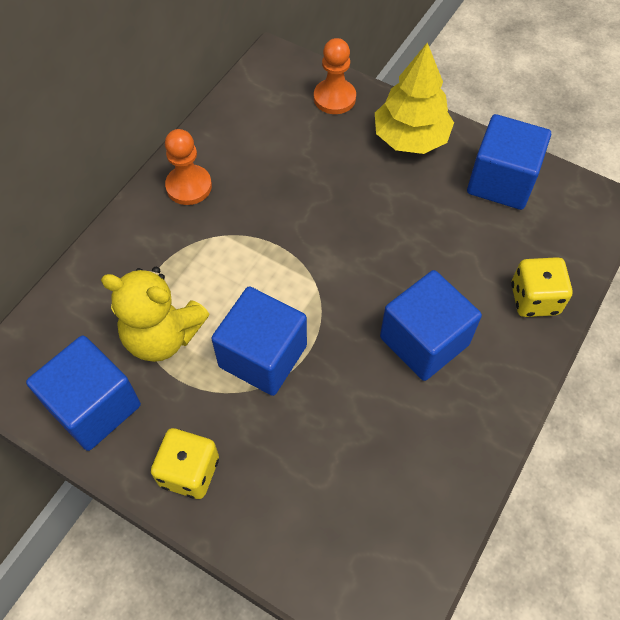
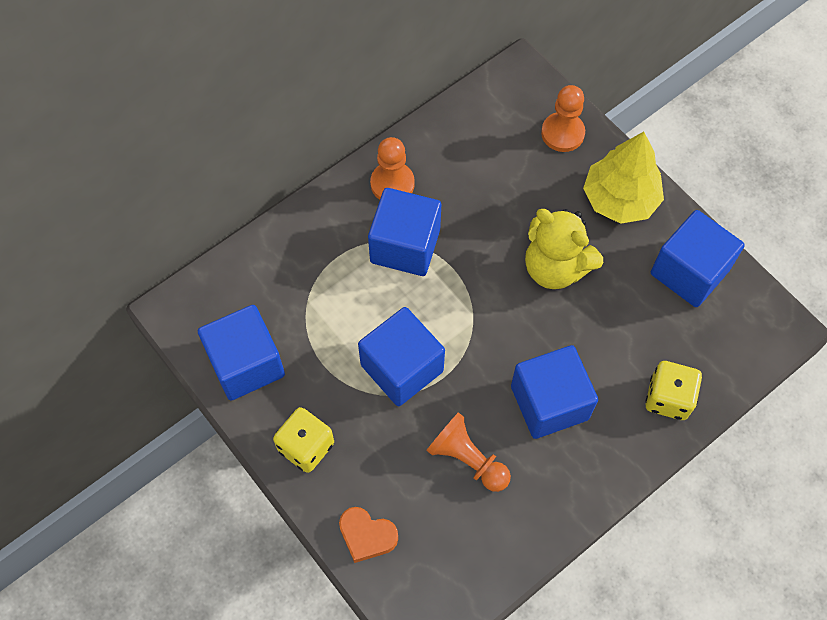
camera: 20 degrees right, 5 degrees up
yellow teddy bear [101,267,210,362] -> yellow teddy bear moved to [525,209,603,289]
none -> orange heart [339,507,398,563]
none -> blue cube [368,188,441,276]
none -> orange pawn [426,412,511,492]

